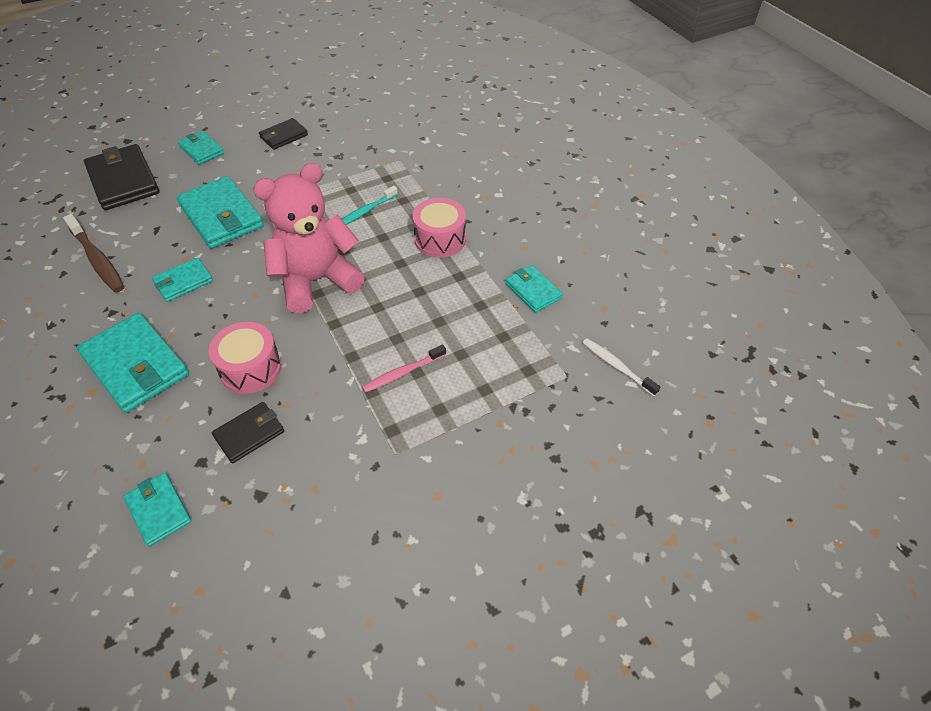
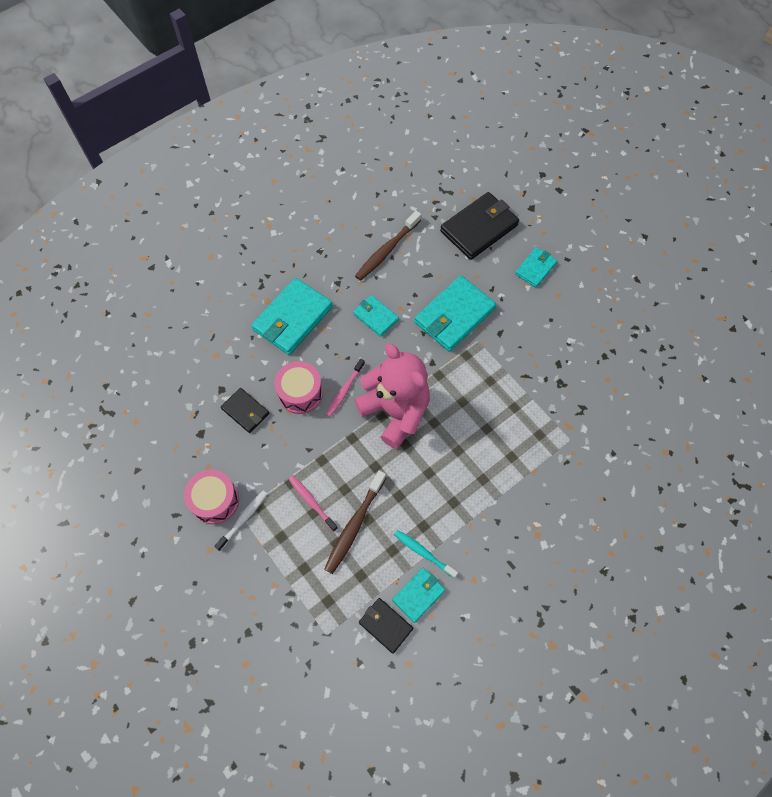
camera: 80 degrees right, 15 degrees up
turquoise wallet [123,473,192,547] -> none
black wallet [259,118,308,150] -> black wallet moved to [359,598,413,654]
turquoise toothbrush [342,186,398,225] -> turquoise toothbrush moved to [394,530,458,578]
pink drum [412,198,466,258] -> pink drum moved to [184,469,239,524]
white toothbrush [583,338,660,396] -> white toothbrush moved to [214,491,267,551]
none -> brown toothbrush [324,471,386,574]
none -> pink toothbrush [326,359,365,417]

